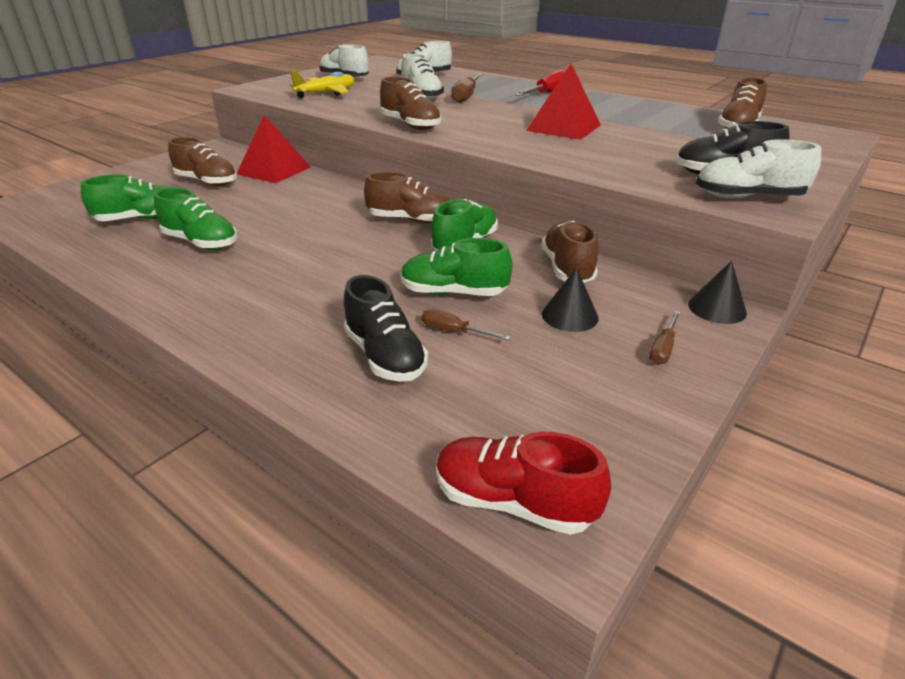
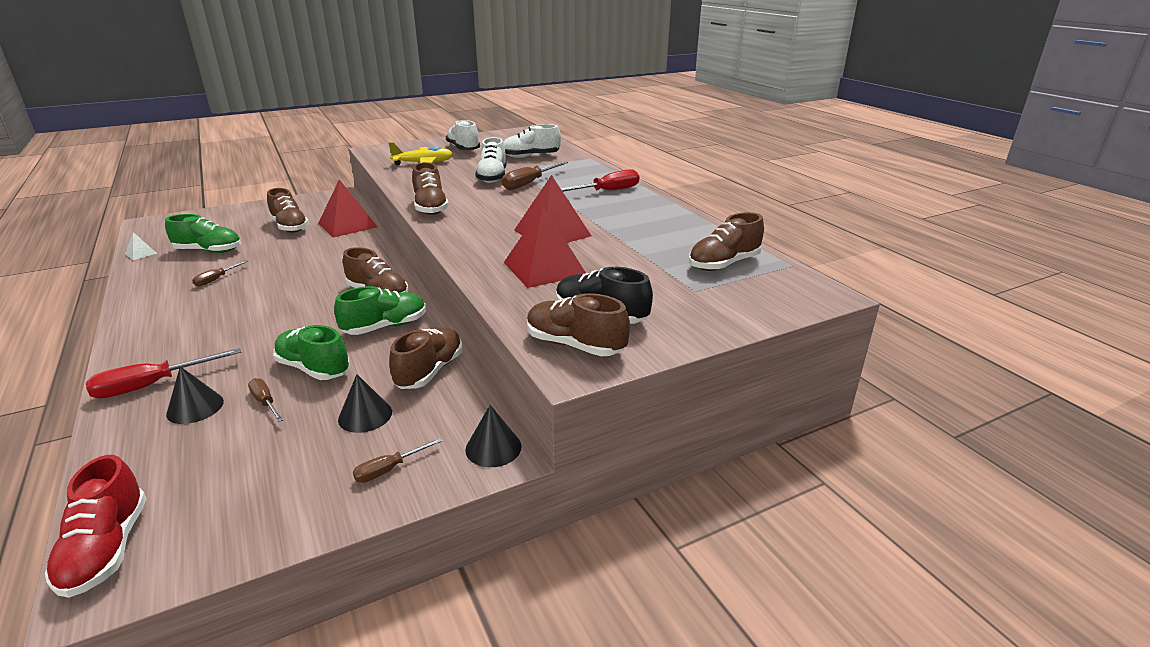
camera: 25 degrees right, 5 degrees down
green shoe [154,188,237,250] -> brown screwdriver [192,260,248,287]
black shoe [344,275,428,382] -> black cone [166,366,224,424]
red shoe [436,432,611,535] -> red shoe turned 150 degrees counterclockwise [45,455,147,598]
white shoe [696,139,821,199] -> brown shoe [527,293,630,356]
none -> red screwdriver [85,348,241,399]
none -> white pyramid [125,232,157,260]
none -> red pyramid [504,205,586,288]

